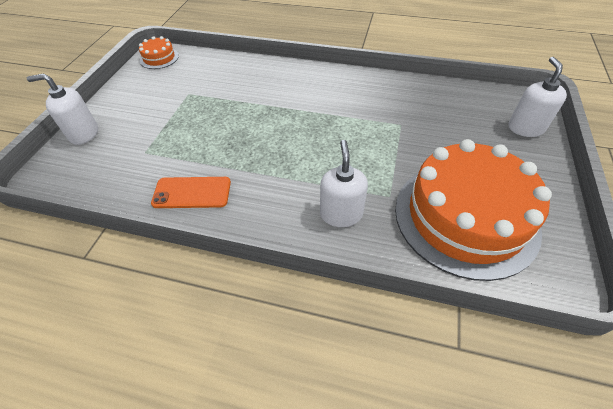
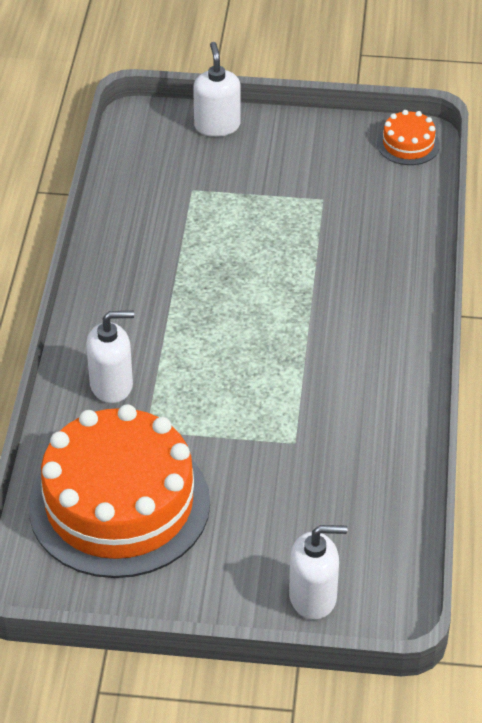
camera: 80 degrees right, 5 degrees down
orange phone [151,177,231,208] -> none

